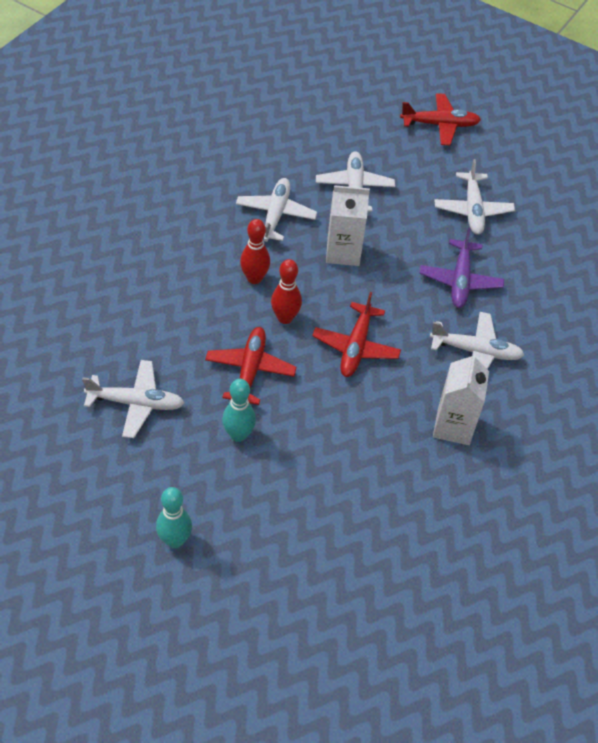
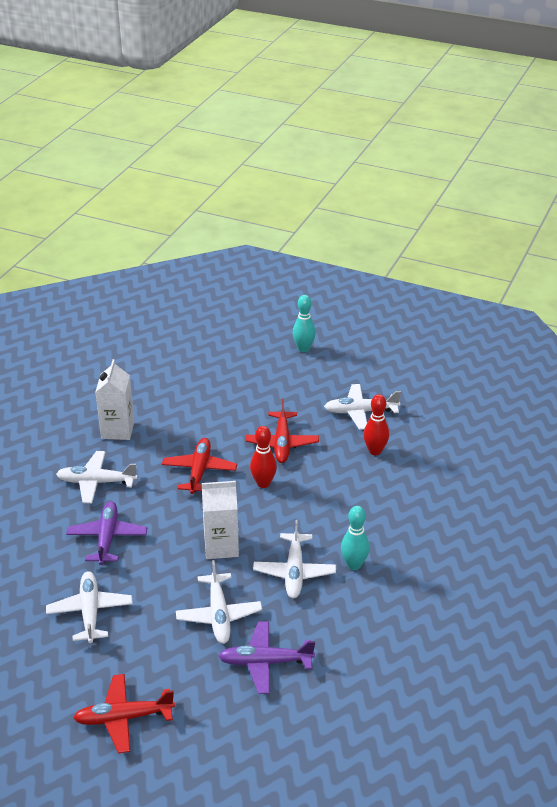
camera: 175 degrees right, 15 degrees down
turquoise bowling pin [222,379,256,442] -> turquoise bowling pin moved to [341,506,370,570]
red bowling pin [240,219,270,284] -> red bowling pin moved to [364,394,389,455]
none -> purple plane [219,621,315,694]

